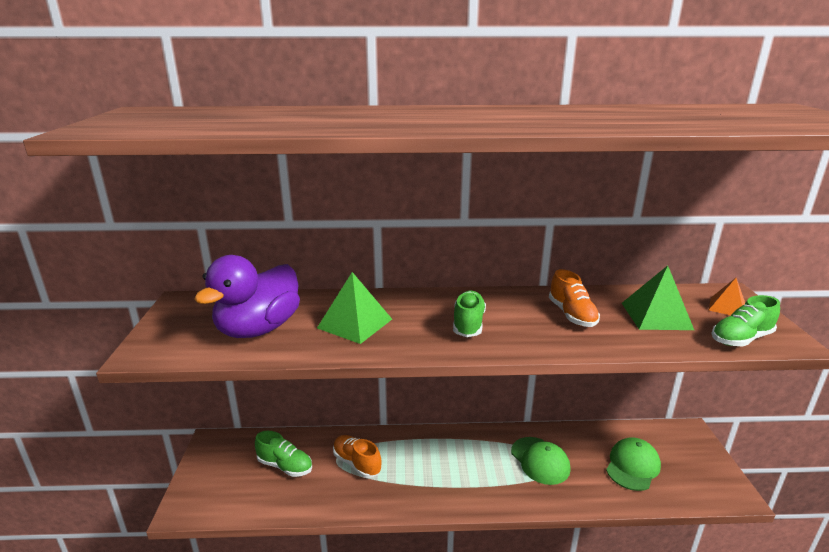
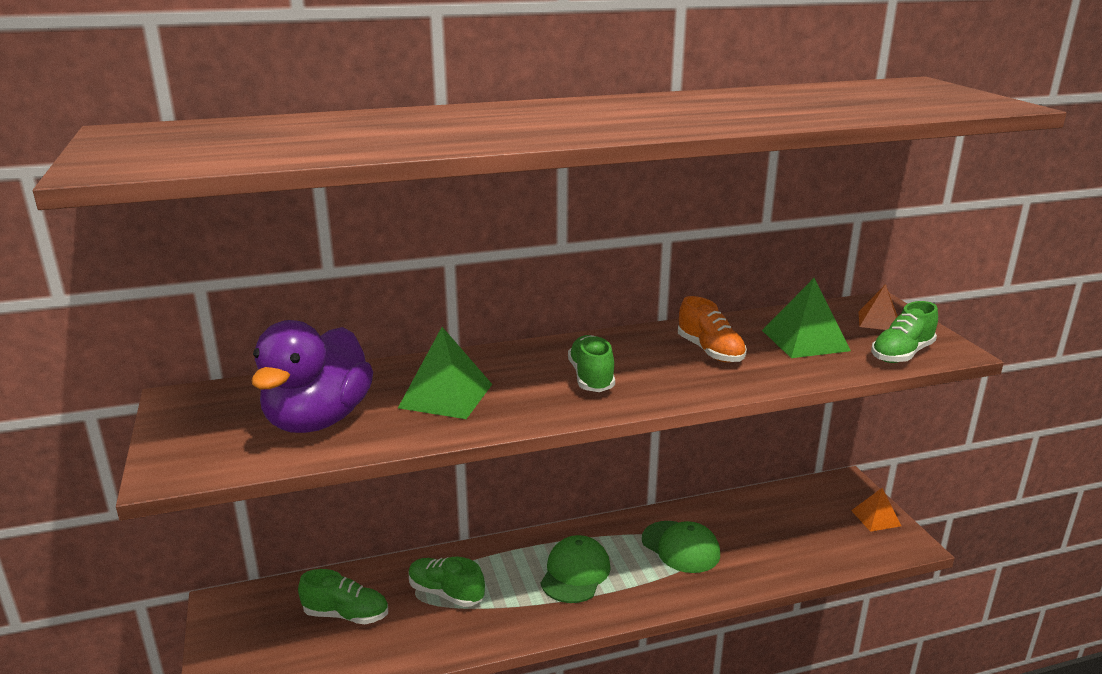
camera: 15 degrees left, 0 degrees up
orange shoe [333,435,382,478] -> green shoe [409,557,485,607]
green cap [606,437,661,491] -> green cap moved to [540,535,611,603]
none -> orange pyramid [851,488,901,532]

